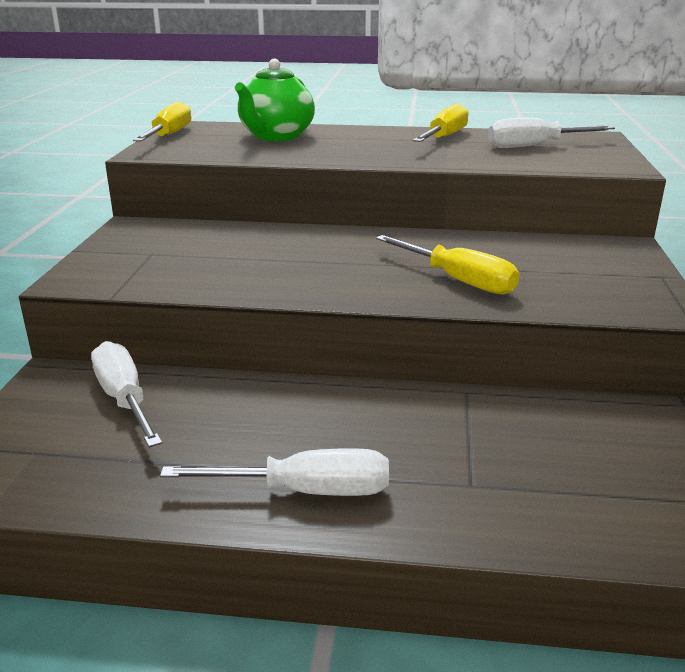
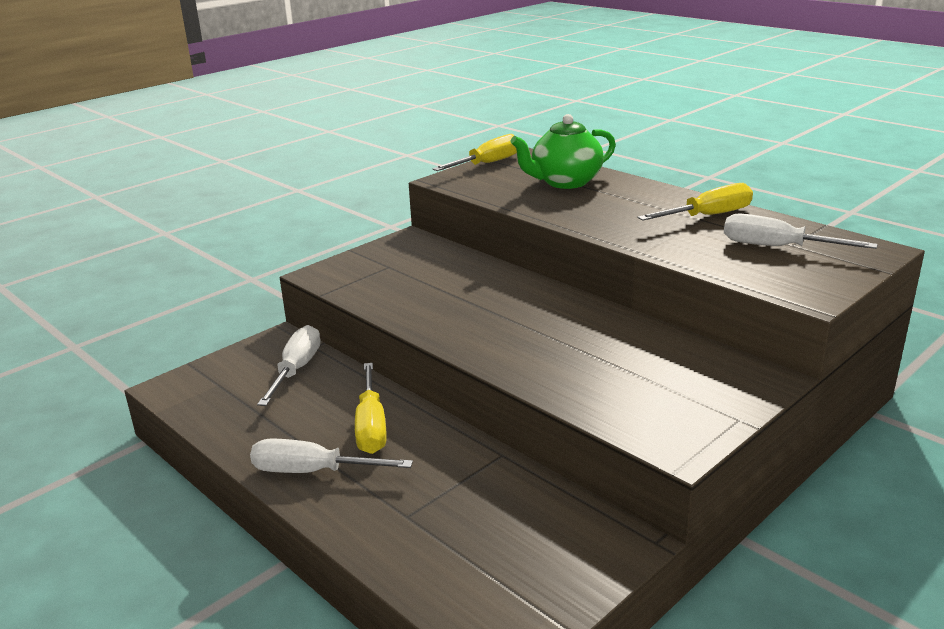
camera: 40 degrees right, 0 degrees up
white screwdriver [160,448,389,496] -> white screwdriver turned 150 degrees clockwise [250,439,413,473]
yellow screwdriver [376,235,519,295] -> yellow screwdriver moved to [355,363,387,454]

